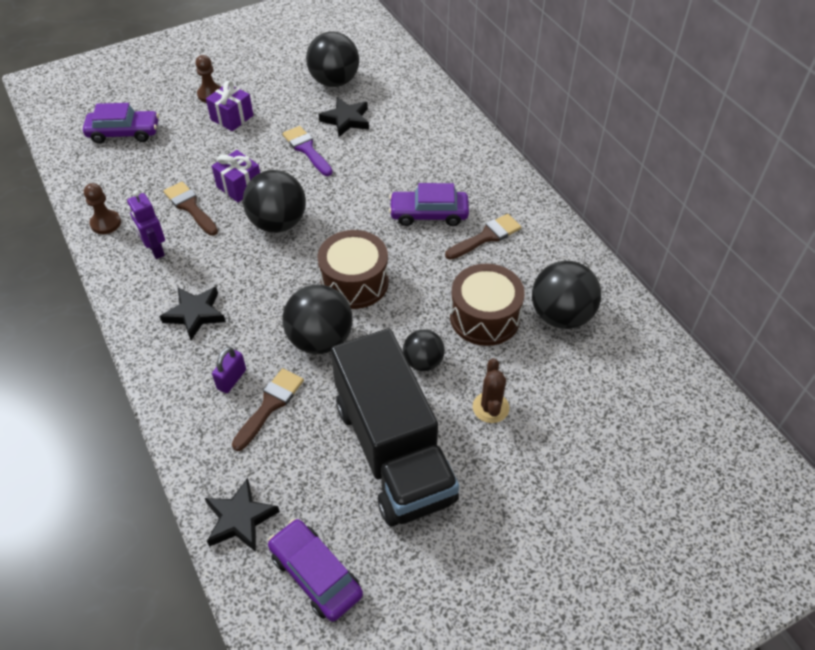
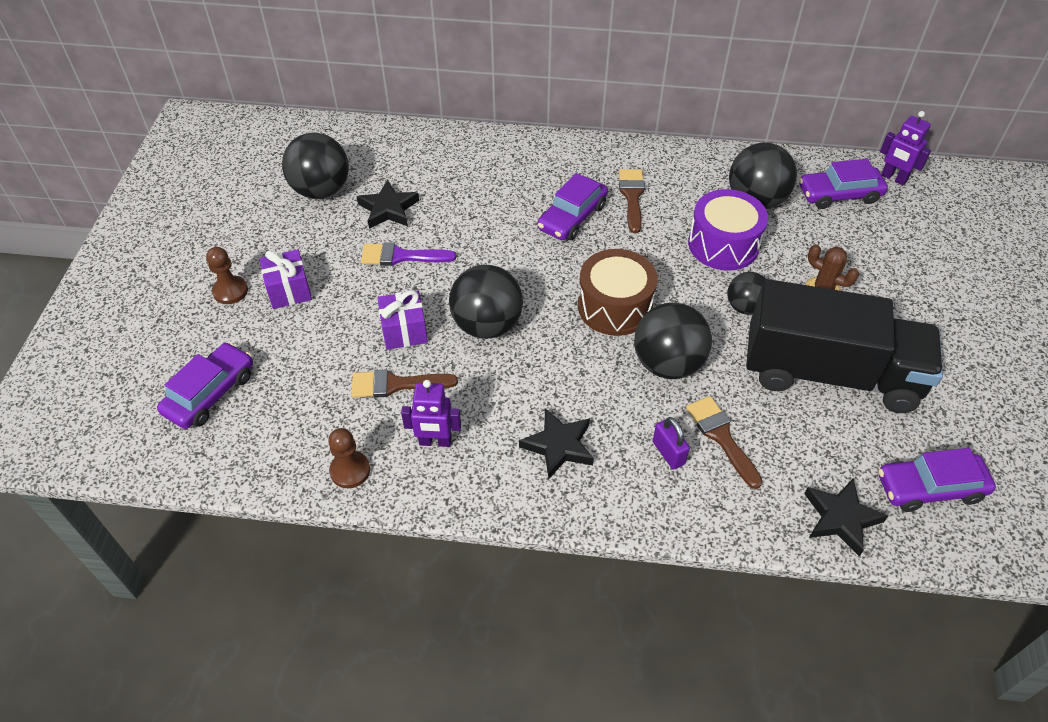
camera: 55 degrees left, 0 degrees up
brown drum [450,264,525,346] -> purple drum [688,189,768,271]
none -> purple car [799,159,888,209]
none -> purple robot [880,111,931,185]

